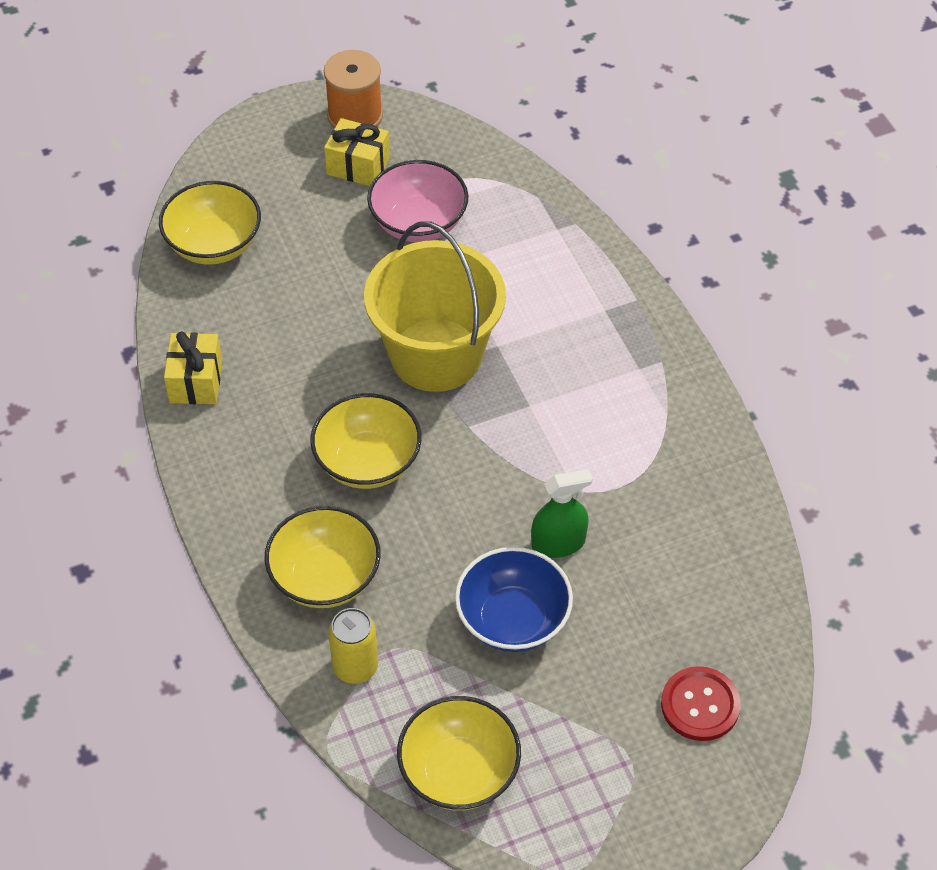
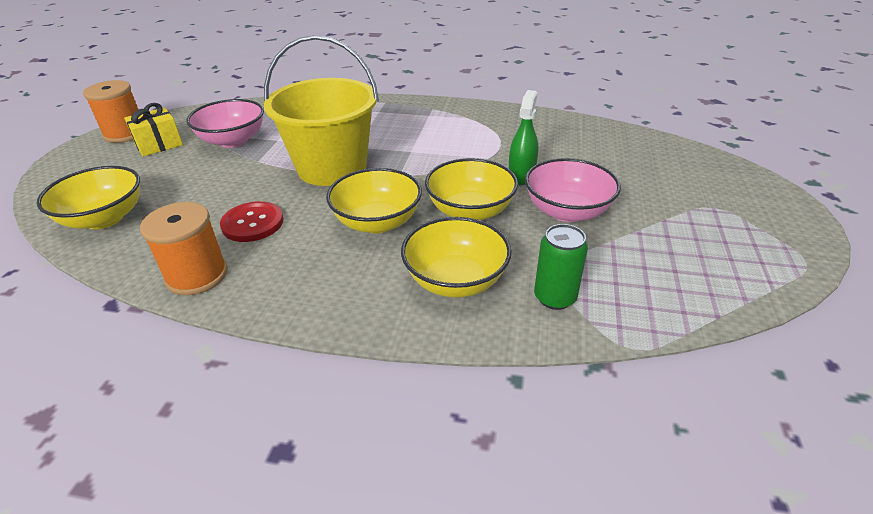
camera: 55 degrees left, 15 degrees down
yellow gift [164,331,222,404] -> orange spool [140,202,228,295]
yellow can [328,608,378,684] -> green can [534,224,588,310]
yellow bowl [397,696,521,811] -> yellow bowl moved to [425,158,518,220]
blue bowl [455,547,573,652] -> pink bowl [525,158,621,222]
red button [661,666,741,741] -> red button moved to [220,201,283,242]

